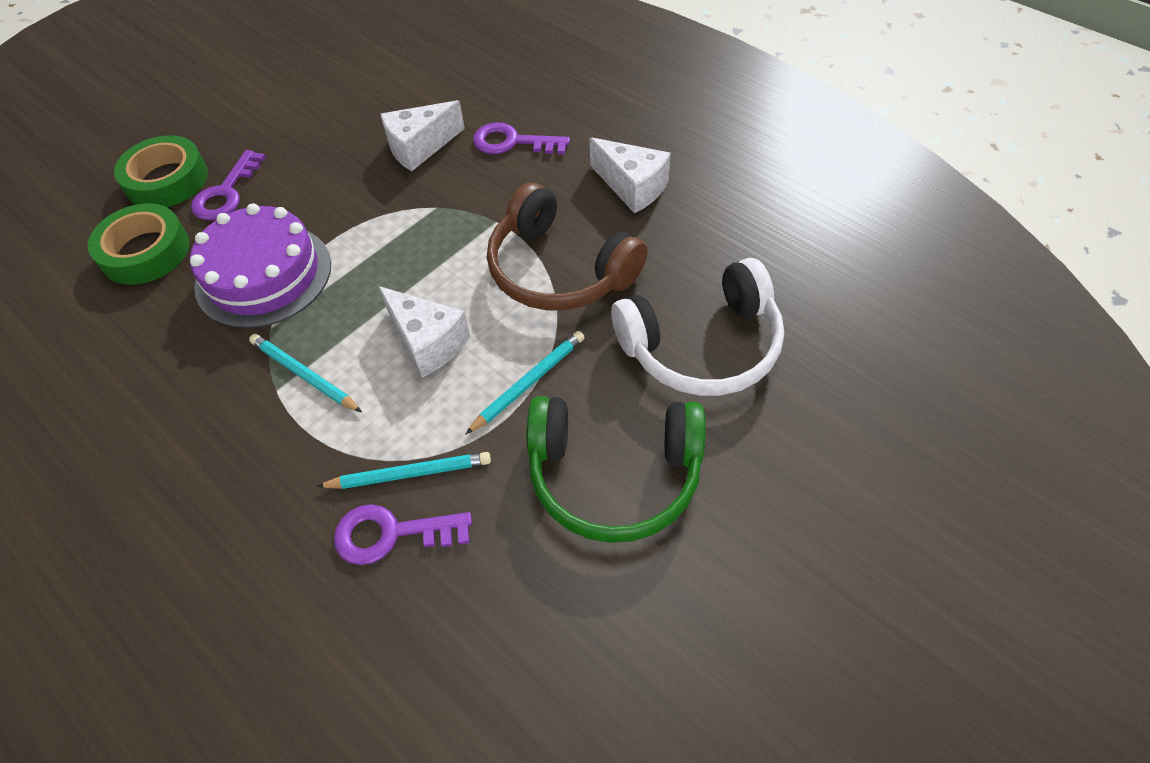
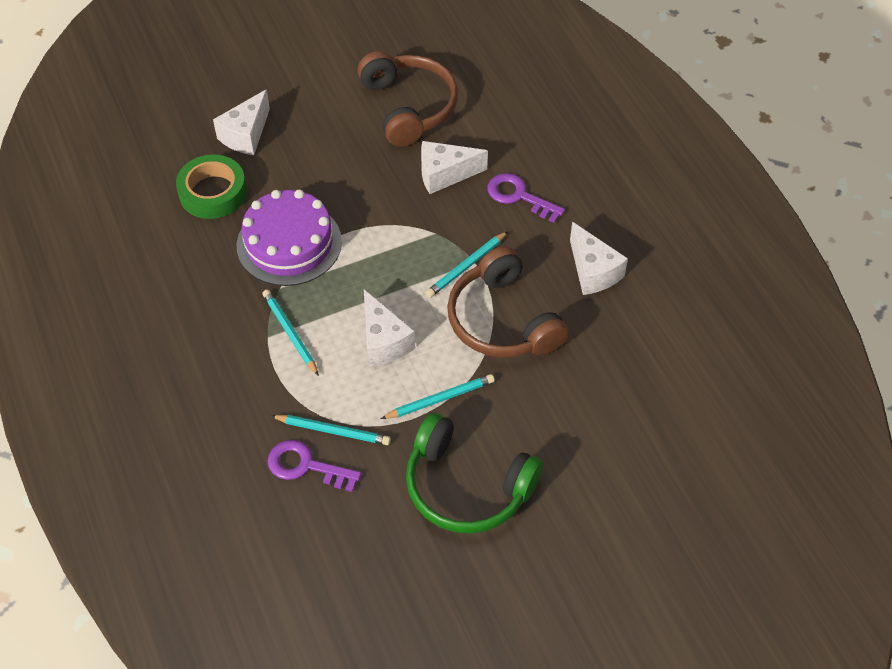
camera: 20 degrees right, 0 degrees up
green tape [114,135,208,207] -> white cheese [213,89,270,155]
purple key [191,150,266,220] -> none
white headphones [611,258,784,396] -> none
none -> brown headphones [357,51,458,147]
none -> turquoise pencil [426,231,508,298]

